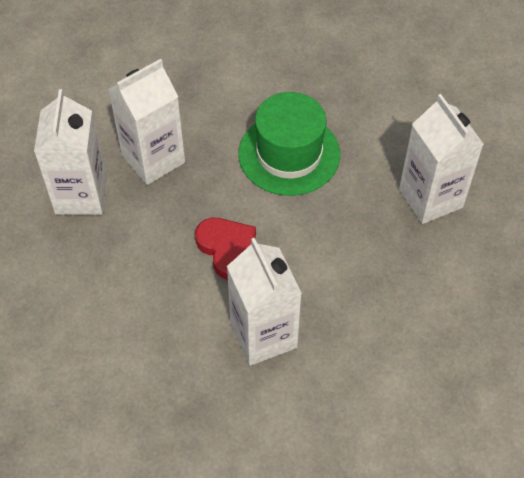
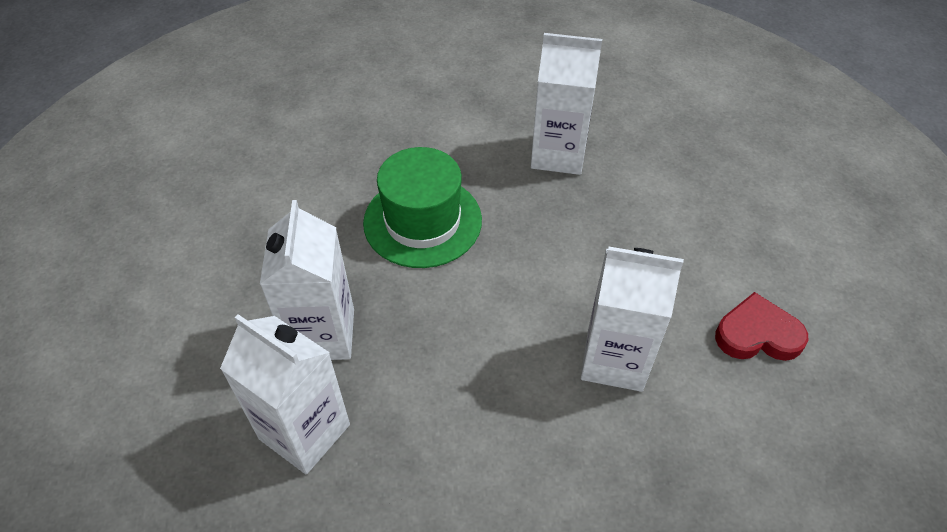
camera: 55 degrees left, 5 degrees down
red heart [195,218,256,280] -> red heart moved to [715,292,809,361]

